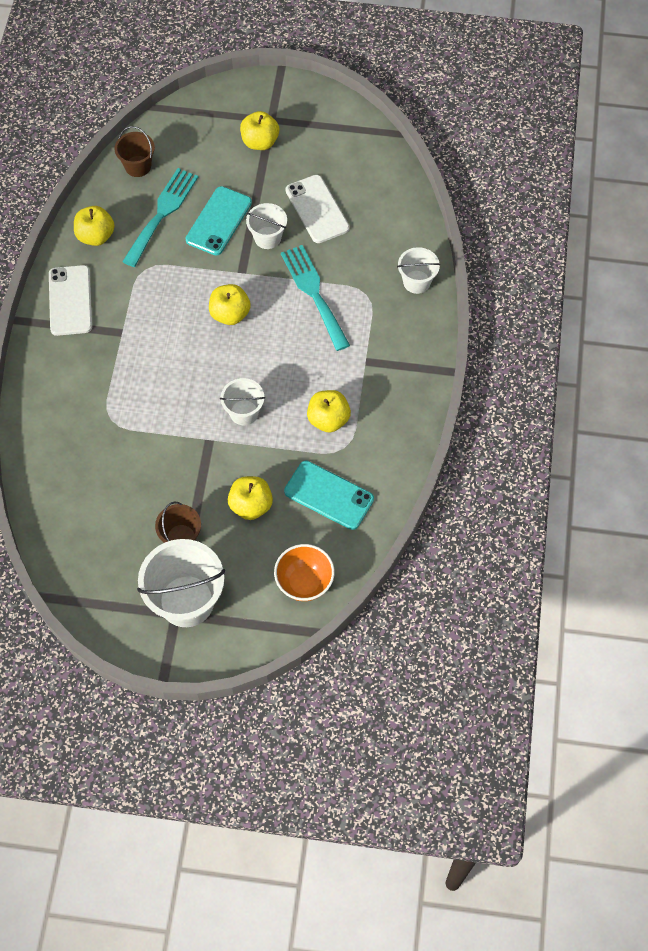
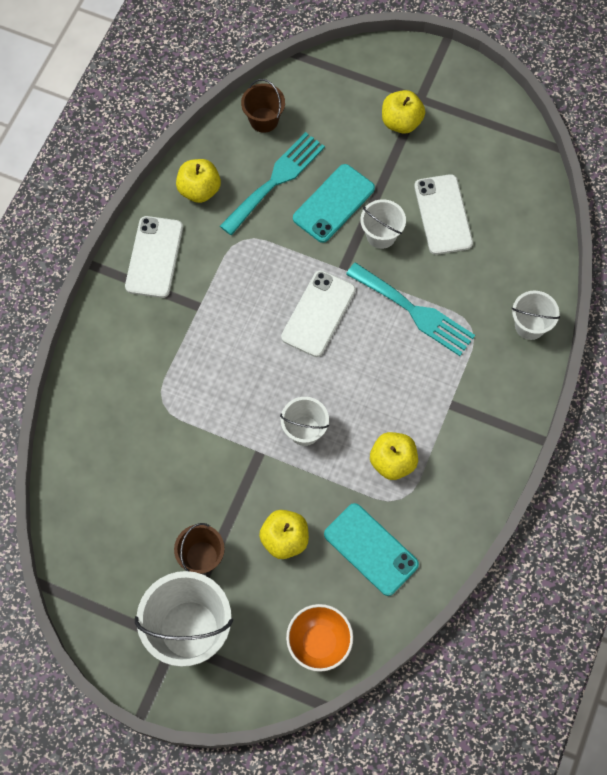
camera: 15 degrees right, 5 degrees up
yellow apple [209,284,251,325] -> white phone [281,270,356,357]
turquoise fork [281,245,350,351] -> turquoise fork turned 135 degrees clockwise [346,262,475,356]

